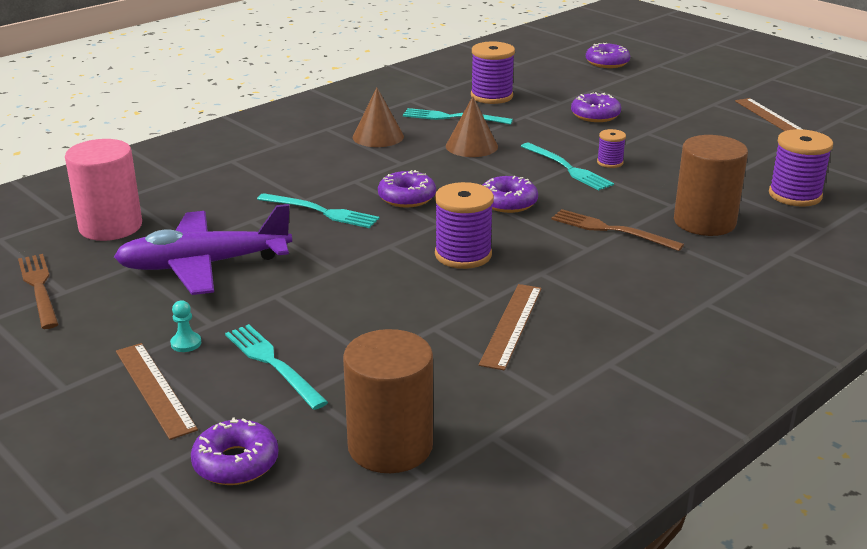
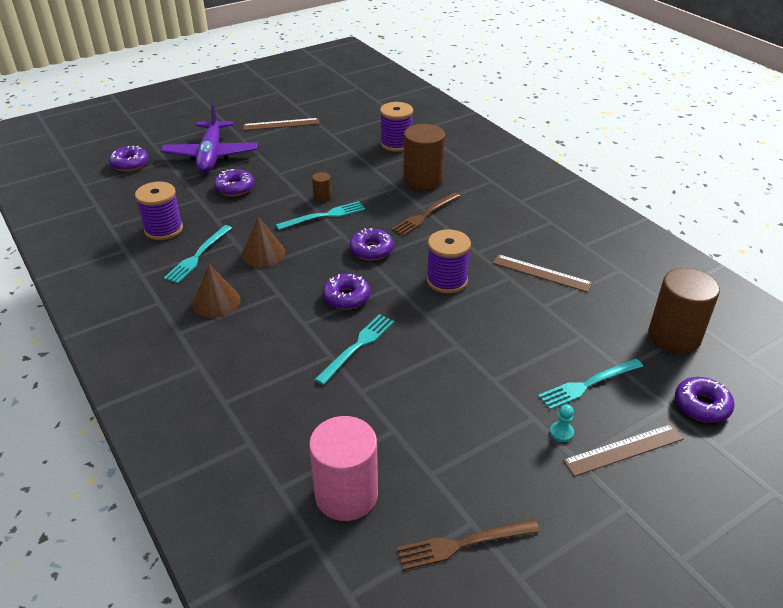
camera: 80 degrees left, 10 degrees up
purple plane [114,204,292,295] -> purple plane moved to [161,103,258,173]
purple spool [597,129,626,168] -> brown cylinder [312,172,331,202]

